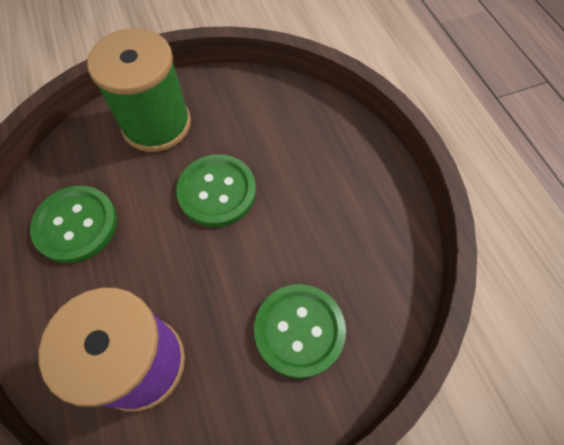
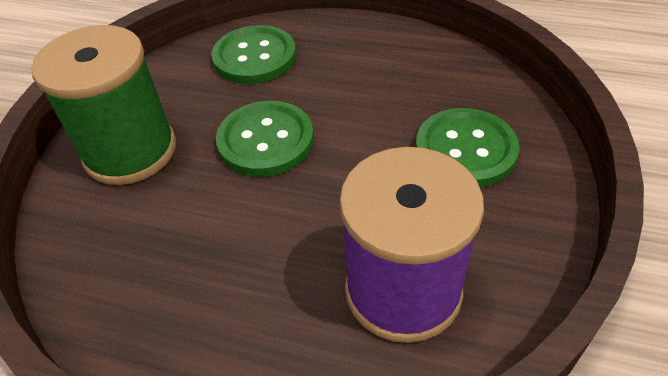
camera: 50 degrees left, 15 degrees down
green button [30,186,117,263] -> green button moved to [211,25,296,84]

